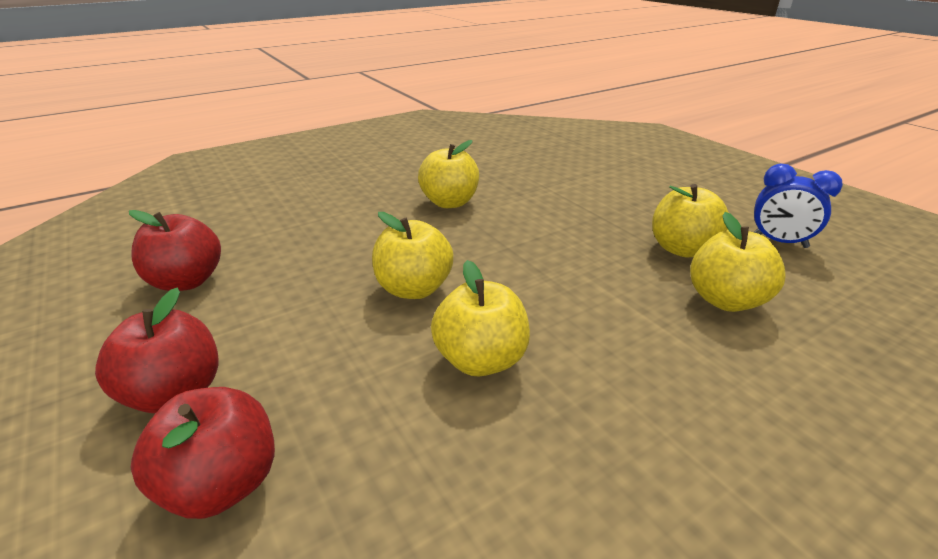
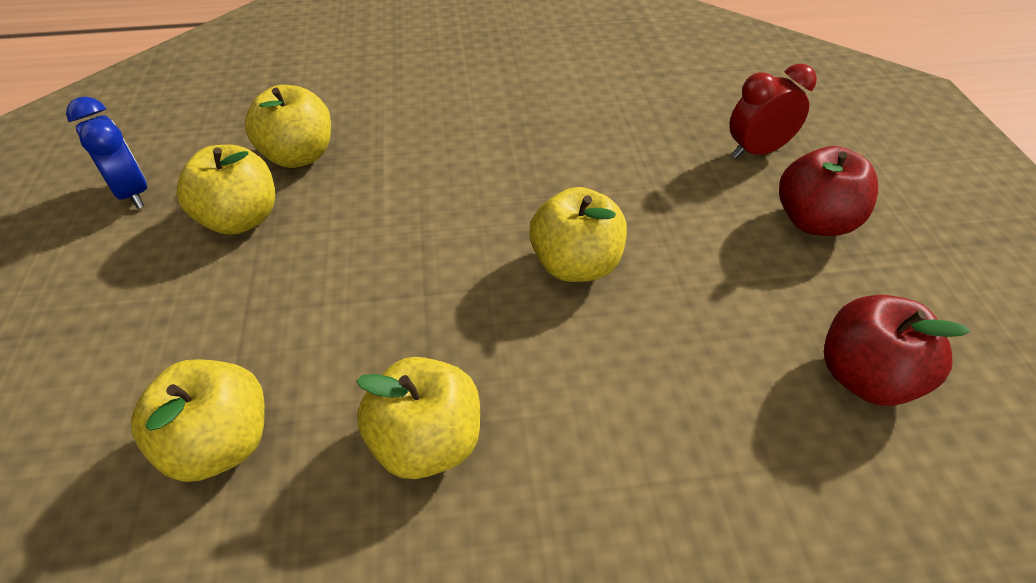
camera: 155 degrees left, 15 degrees up
red apple [131,387,275,519] -> red clock [729,64,817,159]
yellow apple [431,260,530,376] -> yellow apple moved to [131,359,265,482]

